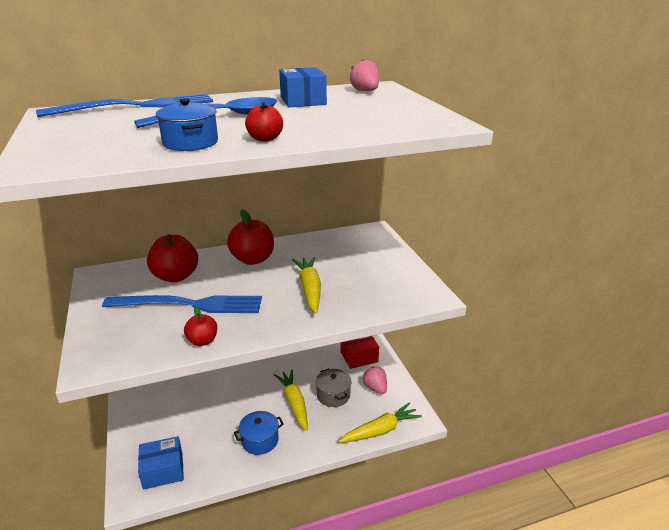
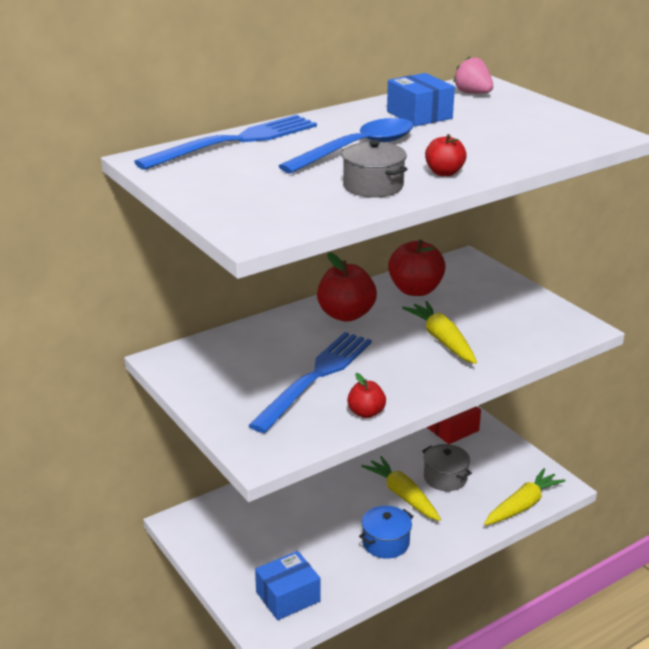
camera: 15 degrees left, 0 degrees up
blue fork [102,295,262,313] -> blue fork turned 45 degrees counterclockwise [248,332,372,433]
red apple [147,234,198,282] -> red apple moved to [388,240,446,296]
blue pot [156,99,218,151] -> grey pot [342,140,408,197]
pink strawberry [362,367,387,394] -> none

